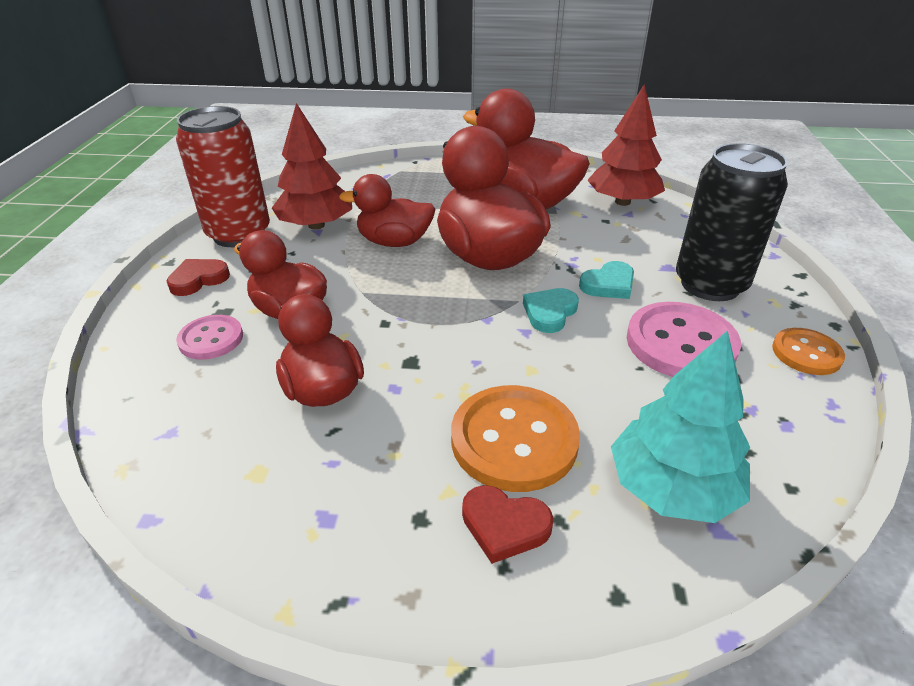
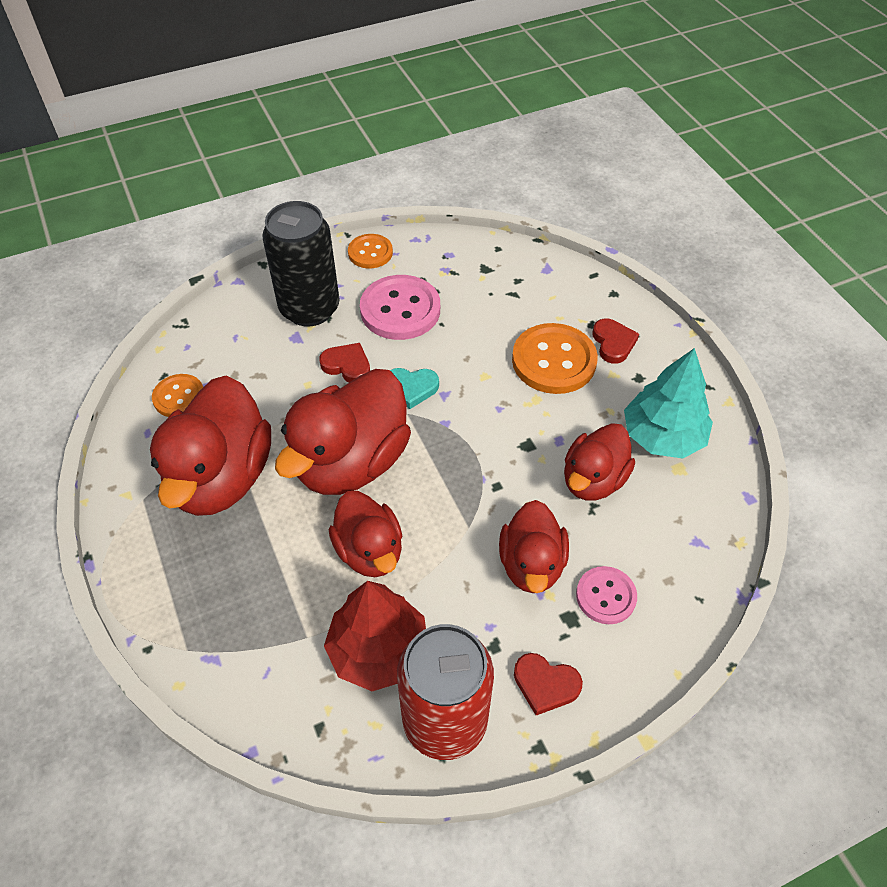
camera: 120 degrees left, 15 degrees up
turquoise heart [579,261,634,299] -> red heart [319,343,370,383]
red tree [587,85,665,206] -> orange button [152,374,203,417]
turquoise tree [611,330,750,523] -> turquoise tree moved to [624,348,713,458]

